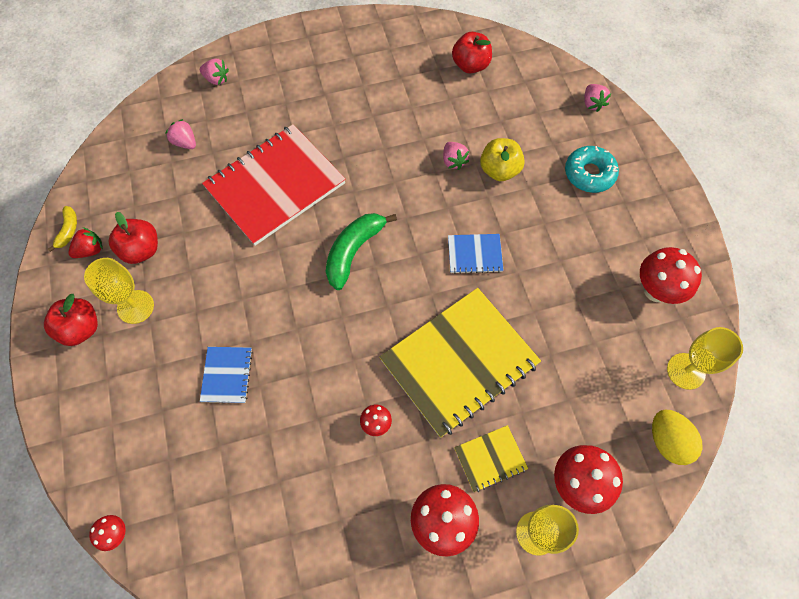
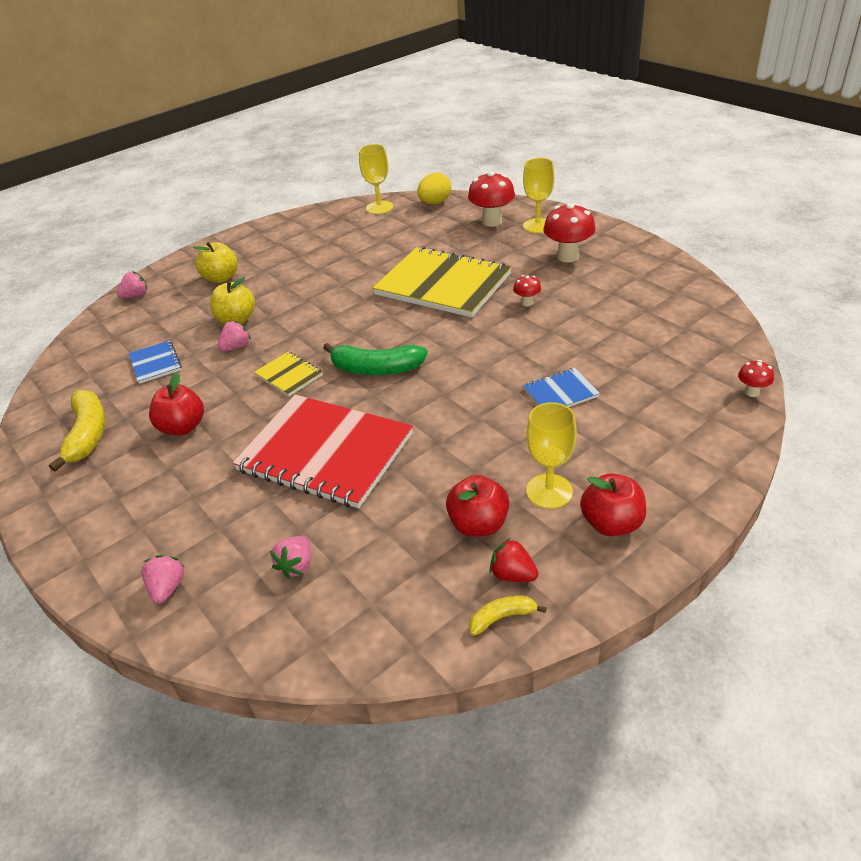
camera: 110 degrees left, 25 degrees down
blue notebook [448,234,503,274] -> blue notebook moved to [129,340,182,384]
red apple [452,32,492,74] -> red apple moved to [149,373,204,435]
yellow notebook [454,425,528,492] -> yellow notebook moved to [254,351,323,396]
turquoise donut [565,146,619,193] -> yellow apple [193,242,238,283]
red mushroom [640,247,702,304] -> none
none -> yellow banana [49,390,106,472]

